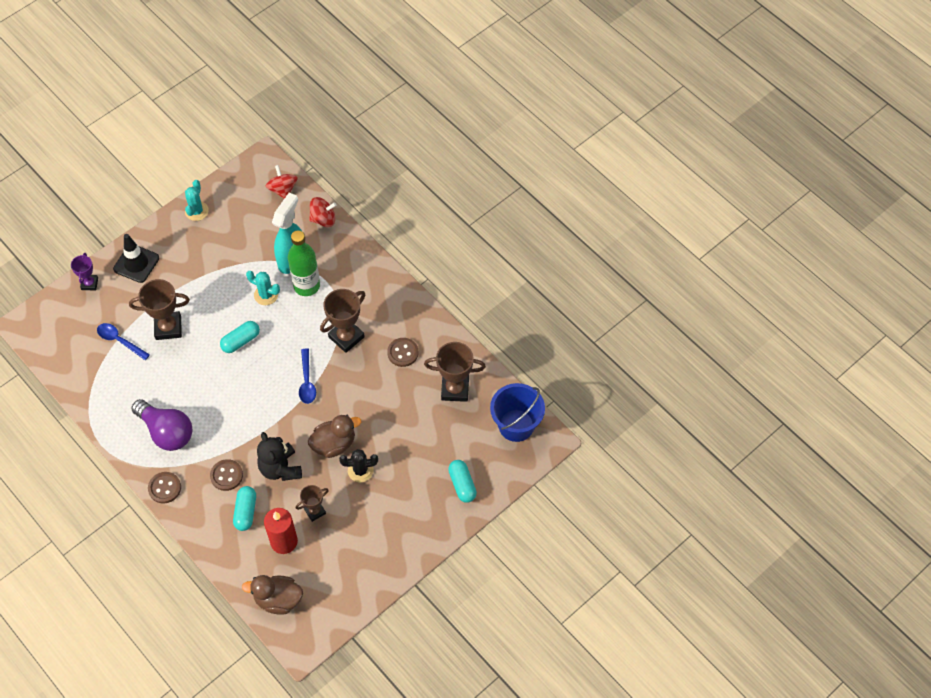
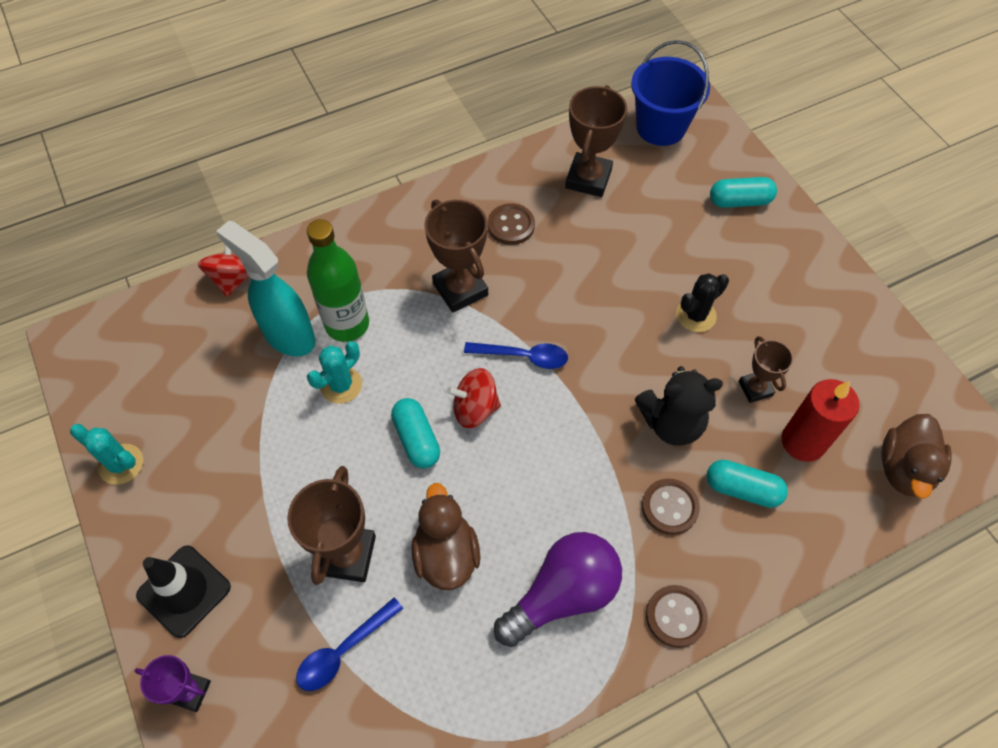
camera: 75 degrees left, 0 degrees up
red spinning top [265,165,298,199] -> red spinning top moved to [447,368,501,428]
brown duck [308,415,361,458] -> brown duck moved to [411,483,480,590]
black cactus [339,449,378,482] -> black cactus turned 45 degrees clockwise [676,273,729,332]

